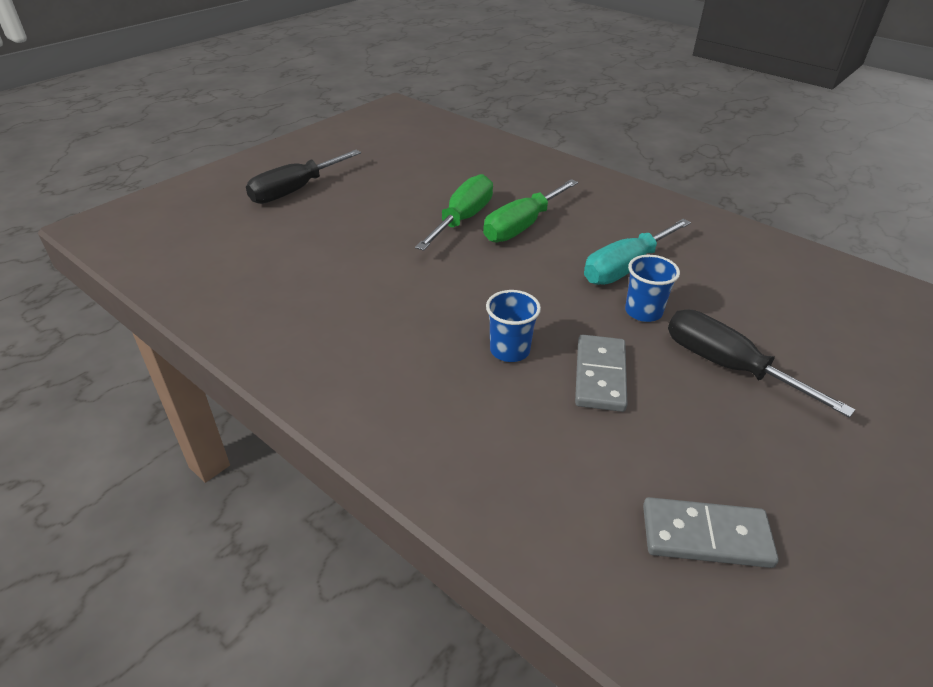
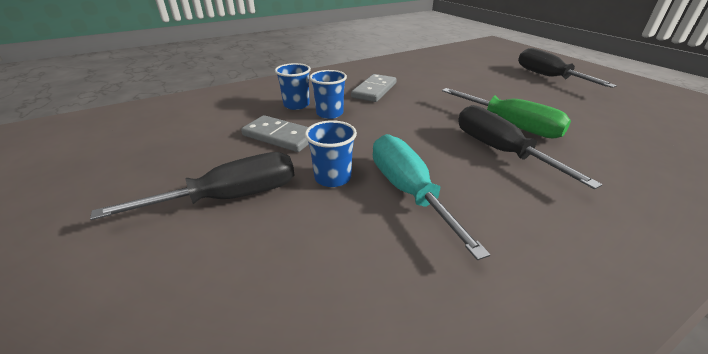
camera: 110 degrees right, 5 degrees down
green screwdriver [483,179,578,242] -> black screwdriver [458,105,602,189]
grey domino [643,497,779,568] -> grey domino moved to [351,74,397,102]
none -> blue cup [275,63,311,110]

